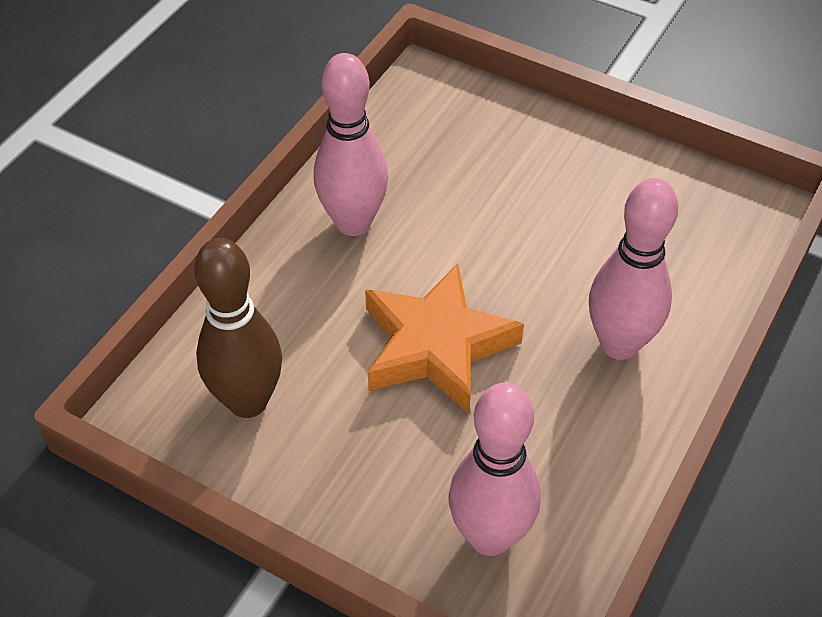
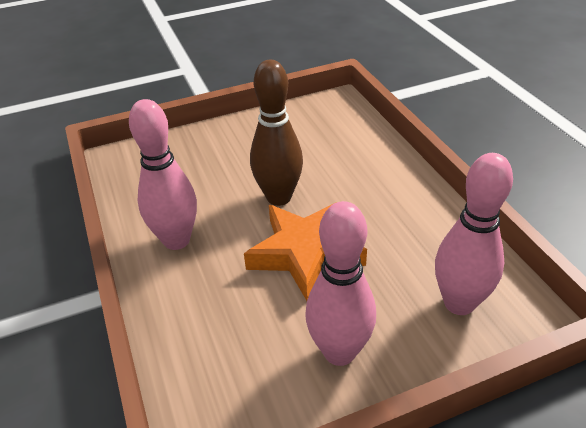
camera: 50 degrees left, 10 degrees down
brown bowling pin [194,238,282,418] -> brown bowling pin moved to [250,60,303,206]
pink bowling pin [589,178,678,360] -> pink bowling pin moved to [305,201,376,366]

